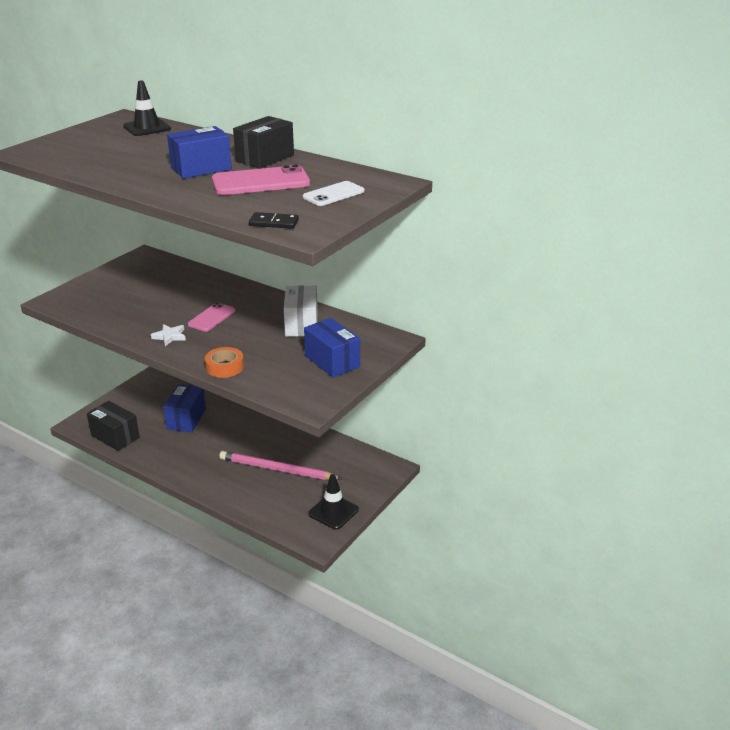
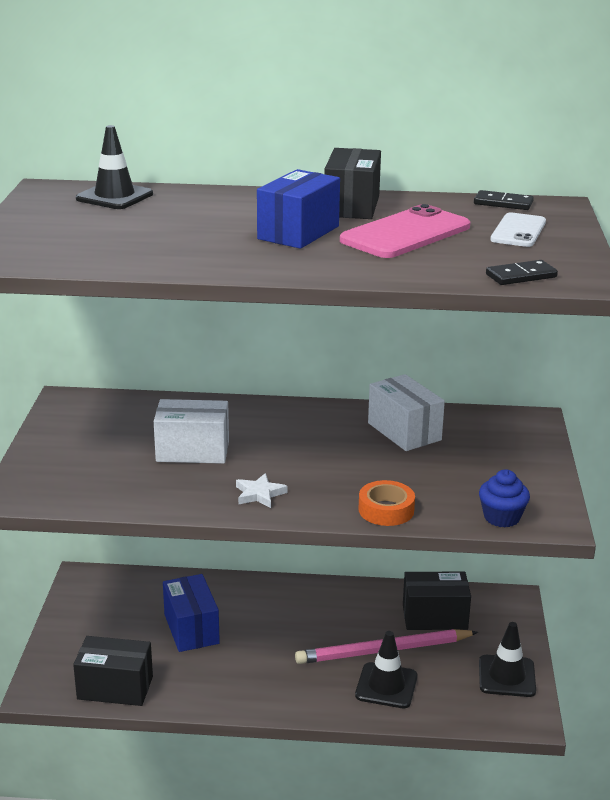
camera: 30 degrees left, 5 degrees down
pink phone [188,303,235,331] -> none
blue box [304,318,360,378] -> none
none -> white box [154,399,229,464]
none -> black traffic cone [355,631,418,708]
none -> black box [403,572,471,630]
none -> black domino [474,190,534,210]
none -> blue cupcake [479,469,530,527]

